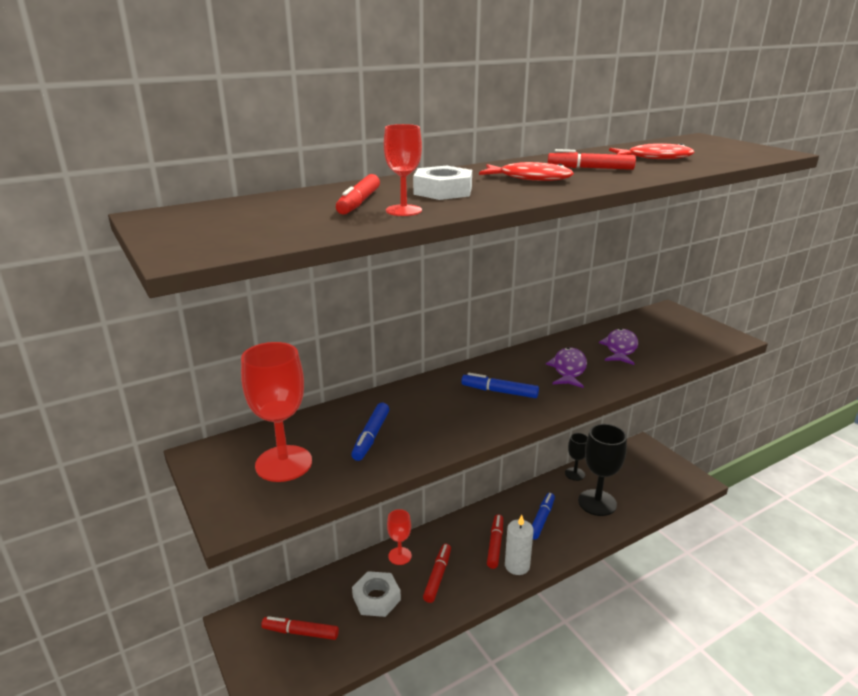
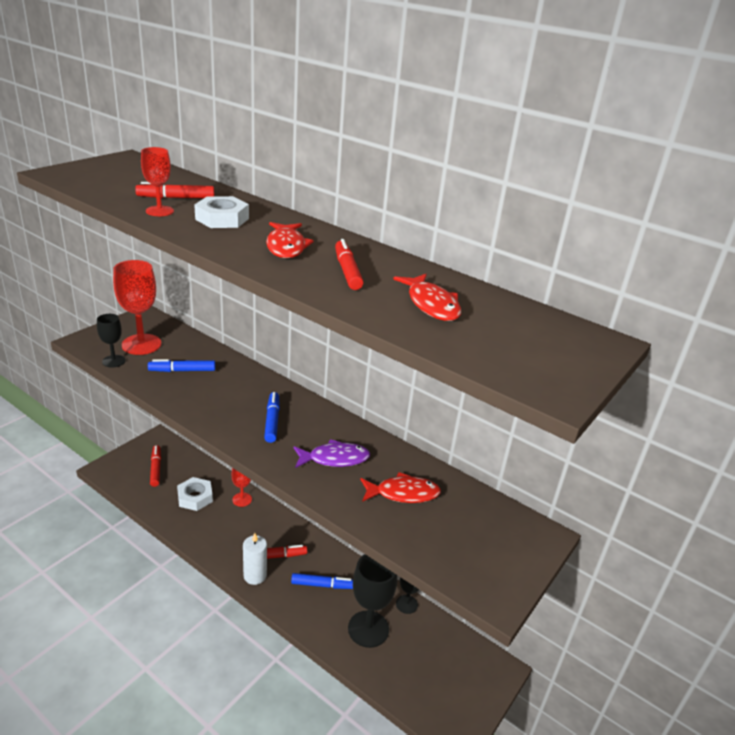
camera: 65 degrees right, 5 degrees up
red marker [423,544,451,603] -> none
purple fish [599,328,638,365] -> red fish [360,472,441,503]
none -> black goblet [97,314,126,368]

